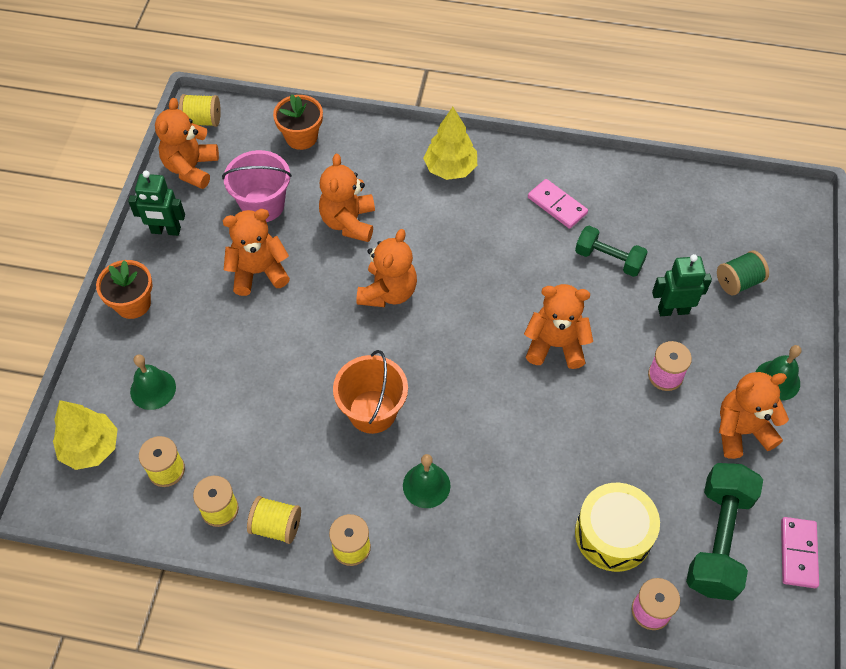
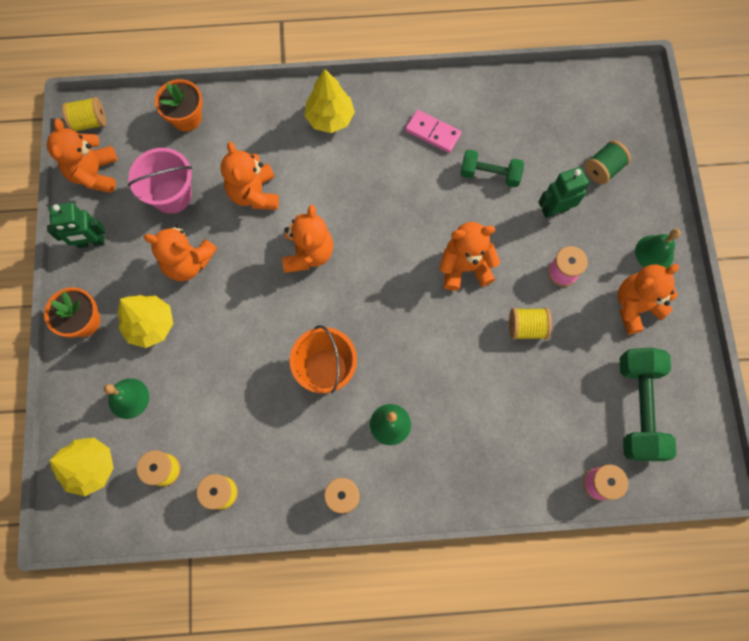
camera: 15 degrees left, 15 degrees up
orange teddy bear [222,209,290,296] -> orange teddy bear turned 135 degrees counterclockwise [144,224,217,281]
yellow spool [247,496,301,544] -> yellow spool moved to [509,308,552,340]
yellow drum [575,483,660,572] -> none
pink domino [781,517,819,588] -> none
none -> yellow tree [118,295,173,348]

